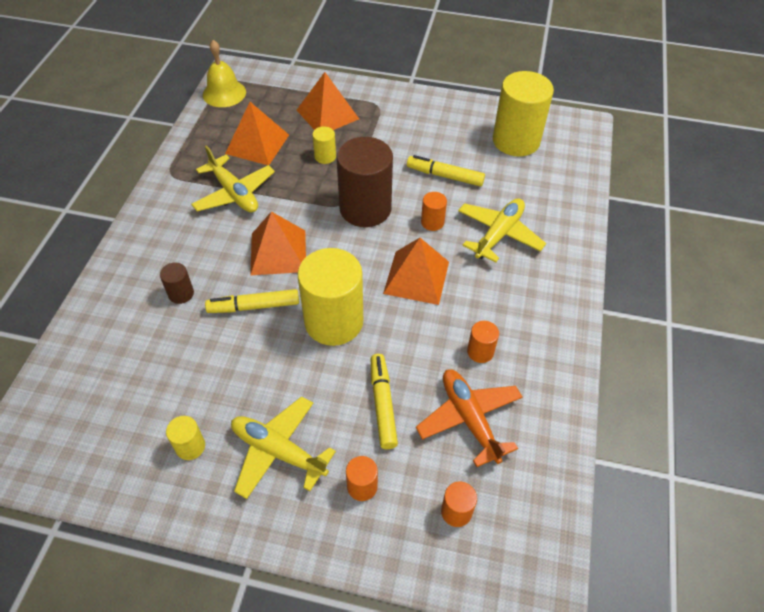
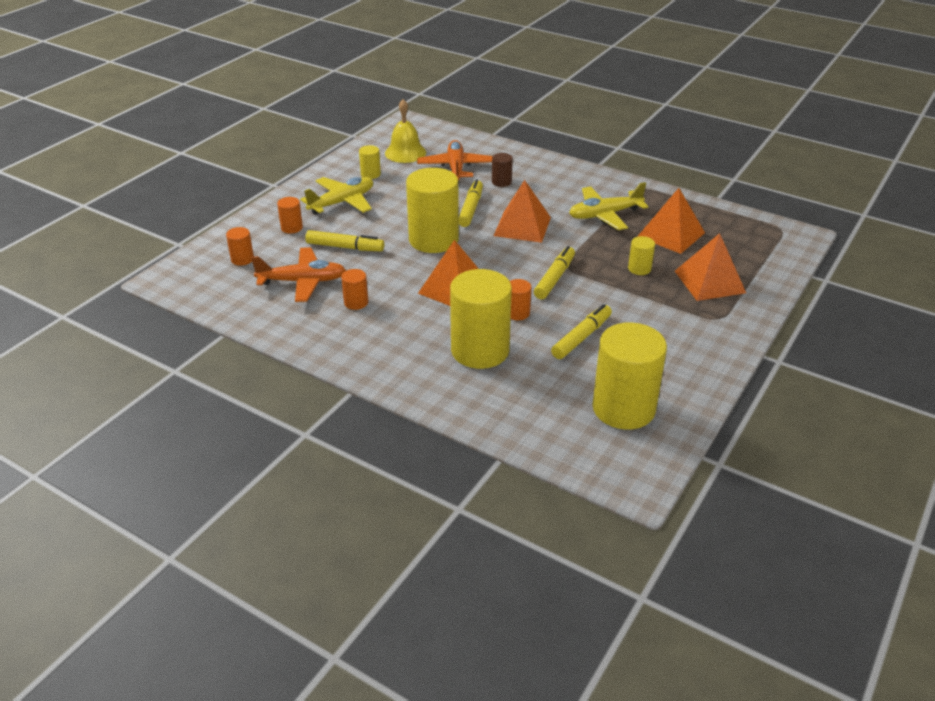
camera: 110 degrees right, 15 degrees down
yellow bell [203,40,246,107] -> yellow bell moved to [385,99,426,163]
brown cylinder [336,137,393,227] -> yellow marker [534,246,575,299]
yellow plane [458,198,546,263] -> yellow cylinder [450,269,512,369]
none -> orange plane [417,140,493,184]

